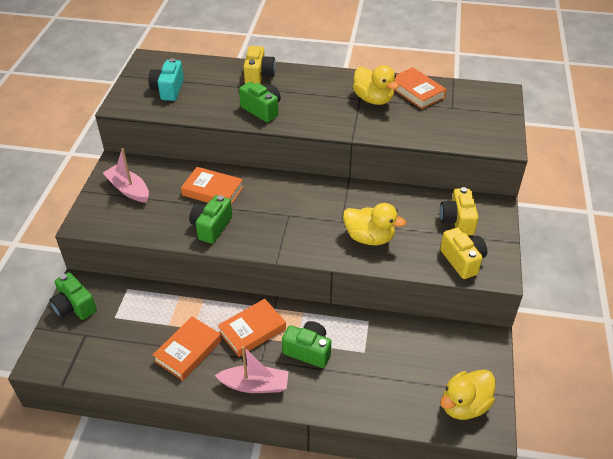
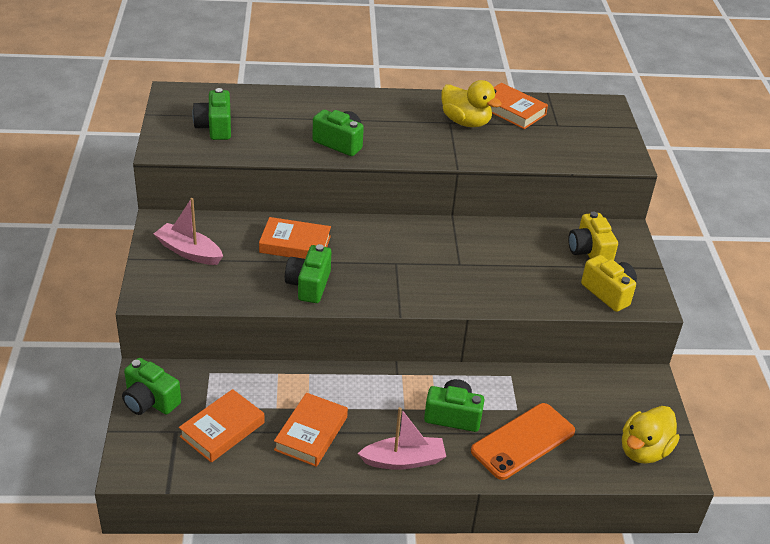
camera: 15 degrees left, 5 degrees down
turquoise camera [148,58,184,101] -> green camera [192,88,231,140]
orange book [218,299,286,357] -> orange book moved to [179,389,265,463]
yellow camera [244,46,276,84] -> none
yellow duck [343,203,406,245] -> none
none -> orange phone [471,403,575,480]

